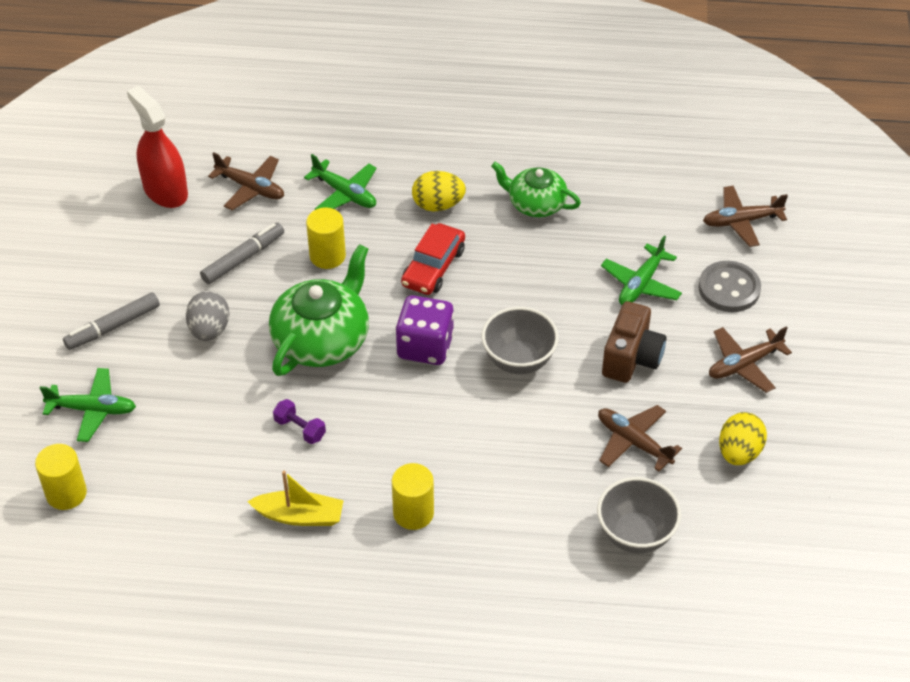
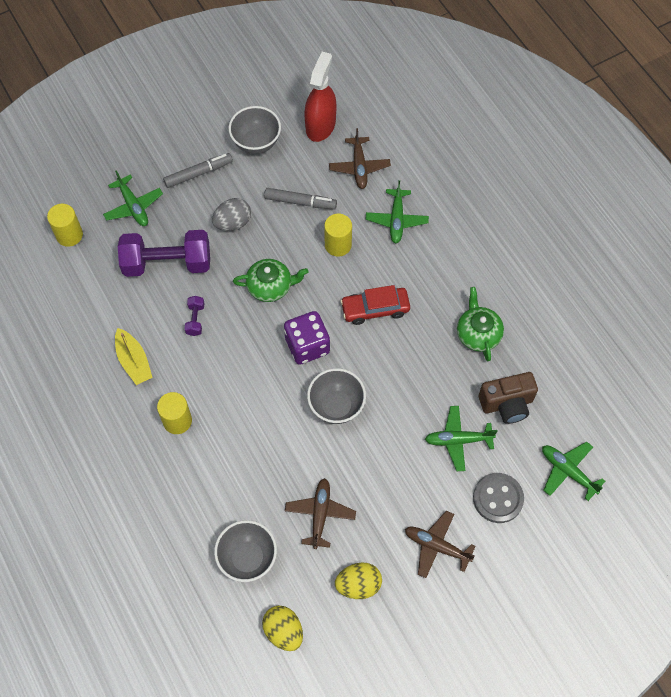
camera: 55 degrees right, 15 degrees up
grey marker [63,292,160,350] -> grey marker turned 135 degrees clockwise [163,153,233,188]
green teapot [269,244,369,376] -> green teapot [233,259,308,302], size x0.63
yellow egg [412,171,466,212] -> yellow egg moved to [262,606,303,651]
brown camera [602,301,666,383] -> brown camera moved to [479,372,538,424]
brown plane [703,186,788,247] -> green plane [542,441,605,501]
none -> purple dumbbell [118,230,210,277]
none -> grey bowl [228,106,281,154]

